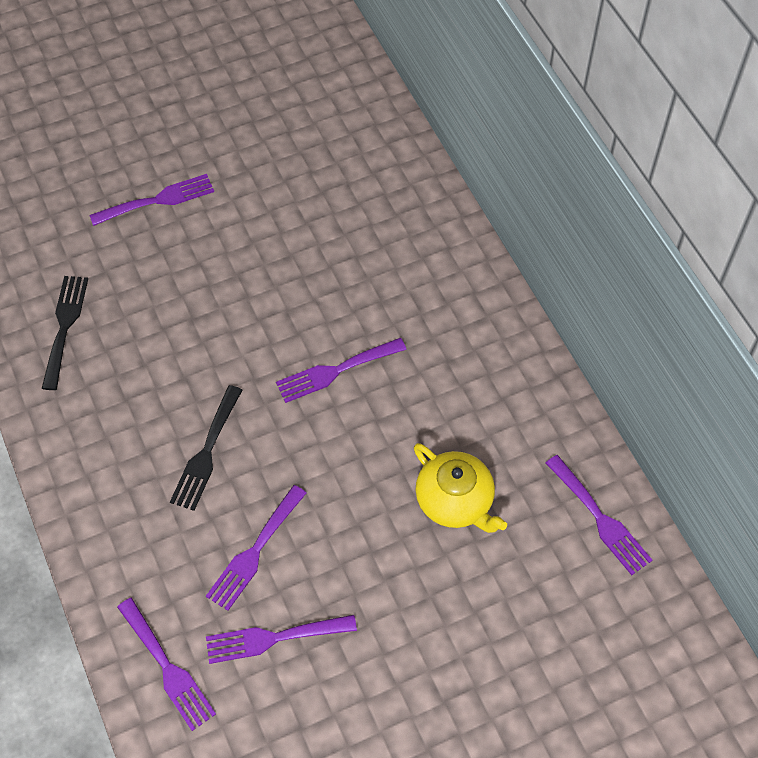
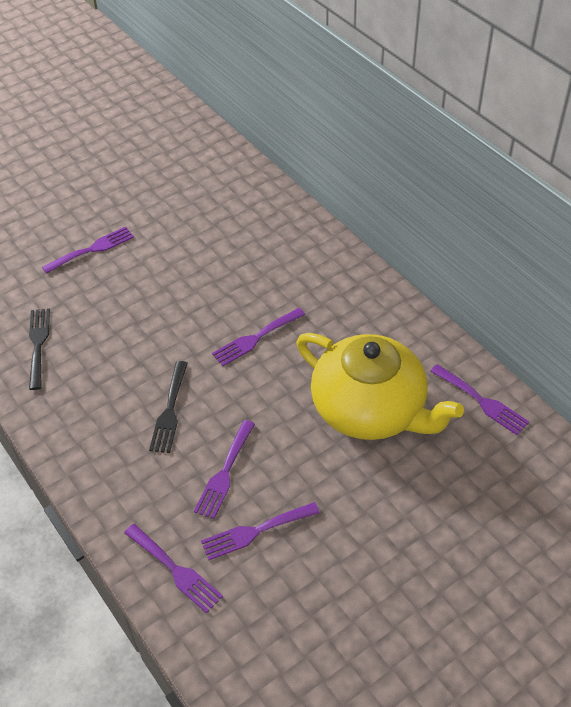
camera: 10 degrees left, 10 degrees down
yellow teapot [414,443,507,533] -> yellow teapot [297,333,464,440], size x1.86

